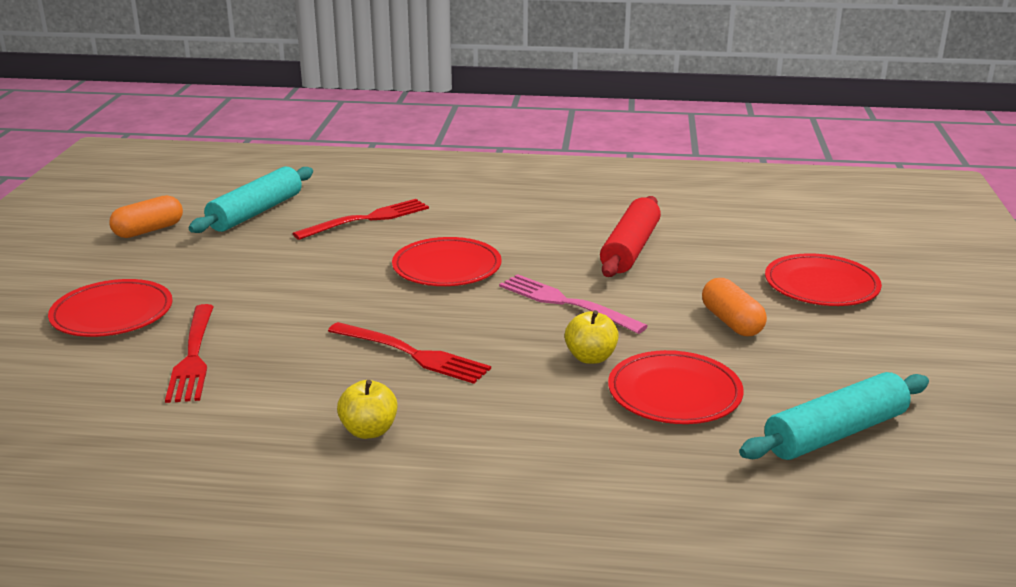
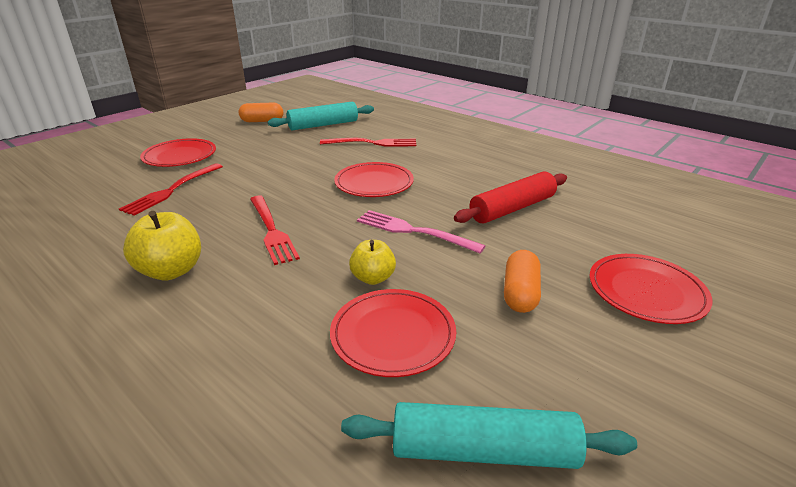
camera: 35 degrees right, 5 degrees up
yellow apple [337,380,397,439] -> yellow apple [123,211,201,281], size x1.54
pink fork [499,274,648,334] -> pink fork turned 45 degrees counterclockwise [357,210,485,254]

